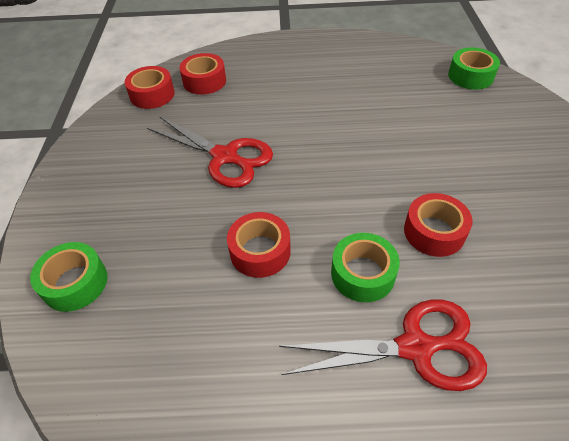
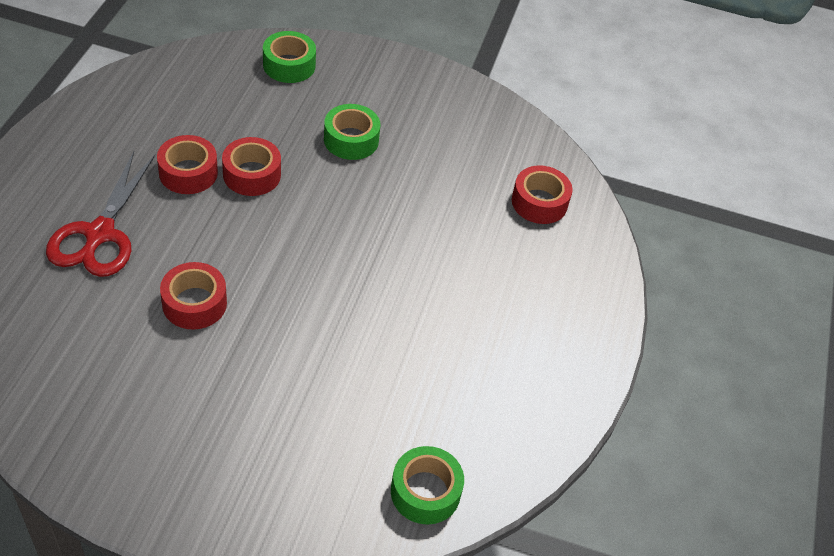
camera: 100 degrees right, 0 degrees up
red tape [124,66,175,109] -> red tape moved to [157,135,218,194]
red scissors [147,116,273,188] -> none
green tape [331,233,400,302] -> green tape moved to [324,104,380,160]

